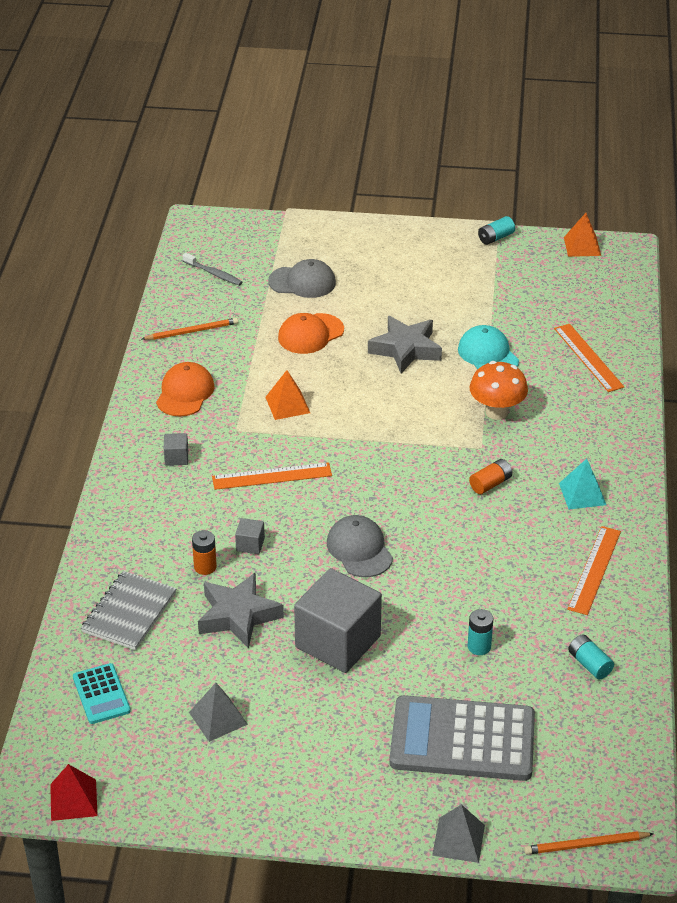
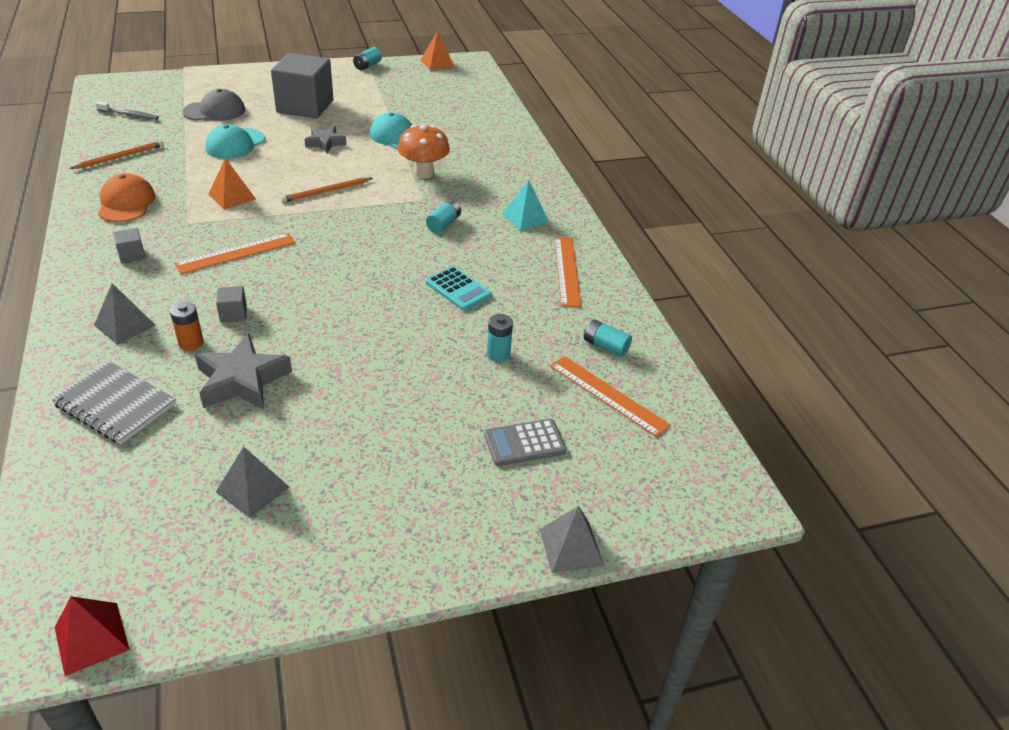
camera: 25 degrees left, 0 degrees up
turquoise calculator [73,663,131,724] -> turquoise calculator moved to [426,266,492,311]
grey notebook [81,571,177,650] -> grey notebook turned 60 degrees counterclockwise [51,361,176,444]
orange cap [278,313,344,354] -> turquoise cap [205,124,265,159]
grey cube [294,568,382,673] -> grey cube moved to [271,53,333,118]
grey cap [327,515,393,577] -> none
grey star [368,316,442,373] -> grey star [304,126,347,153], size x0.62
grey calculator [389,695,535,781] -> grey calculator [484,419,566,466], size x0.49
orange battery [469,459,512,494] -> turquoise battery [426,199,461,233]
orange pencil [524,831,654,855] -> orange pencil moved to [281,178,372,203]
orange ruler [554,324,624,392] -> orange ruler moved to [550,356,671,437]
none -> grey pyramid [94,283,156,345]

